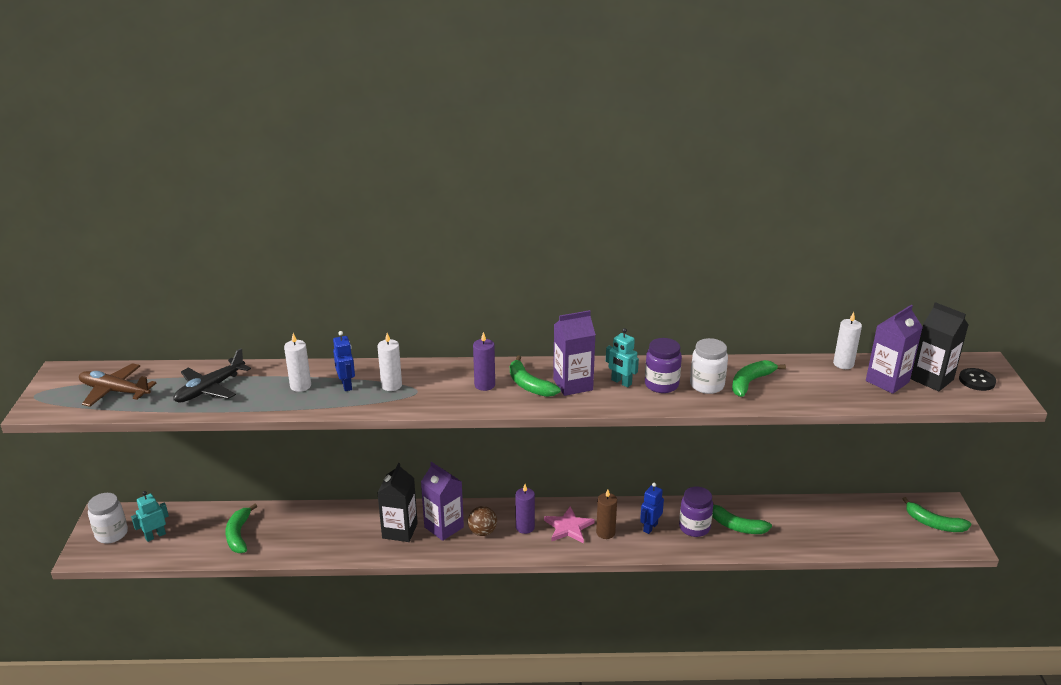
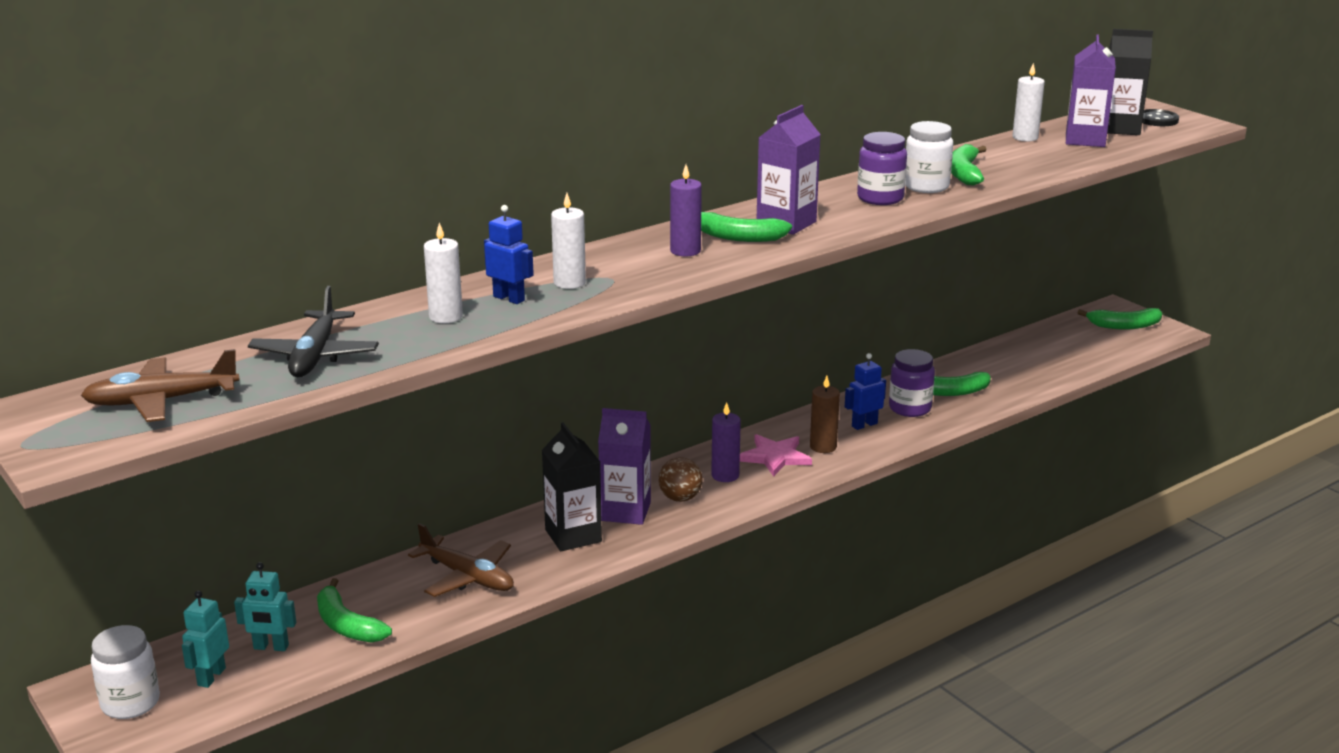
camera: 35 degrees left, 5 degrees down
turquoise robot [606,328,639,388] -> turquoise robot moved to [234,562,296,651]
blue robot [640,483,664,534] -> blue robot turned 60 degrees clockwise [845,353,886,430]
none -> brown plane [408,523,514,597]

